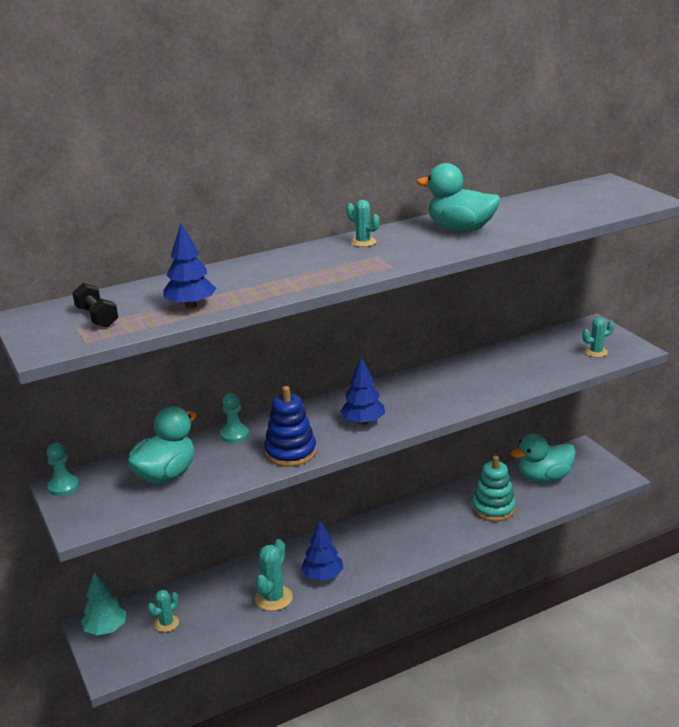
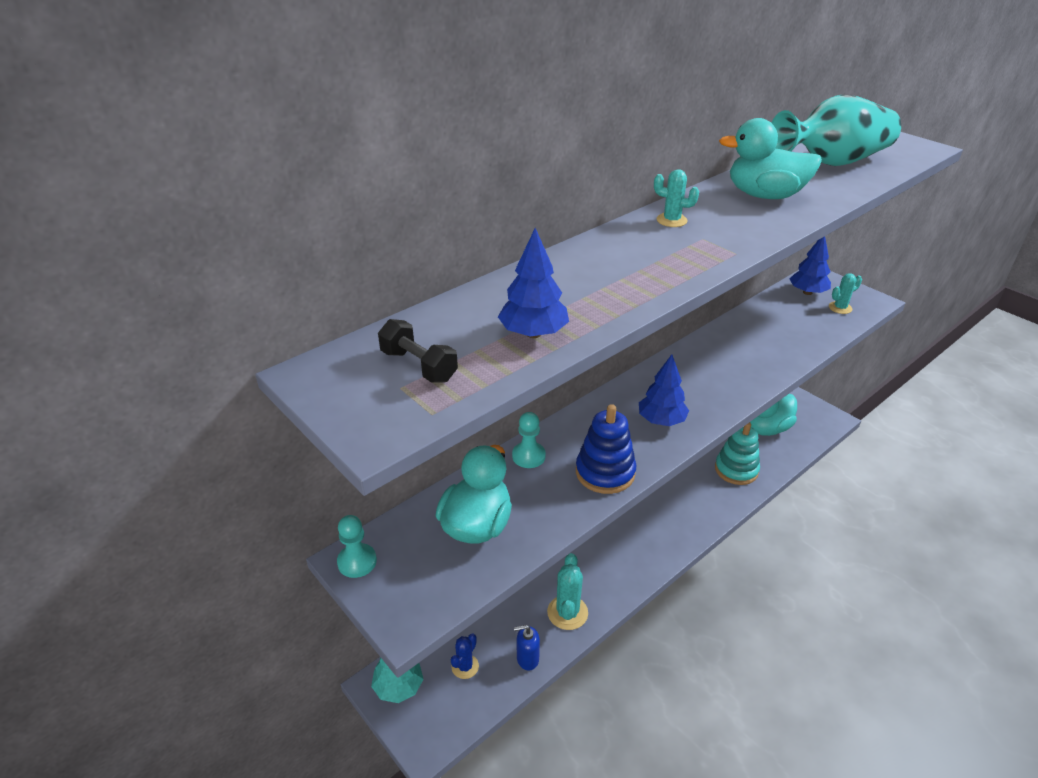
camera: 15 degrees left, 10 degrees up
turquoise cactus [148,590,179,632] -> blue cactus [451,633,479,679]
blue tree [301,520,344,581] -> blue tree moved to [790,236,831,295]
none -> blue soap dispenser [514,625,540,671]
none -> turquoise vase [772,95,901,166]

